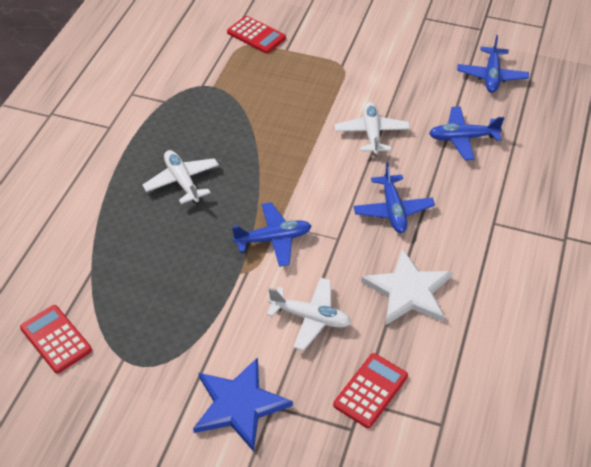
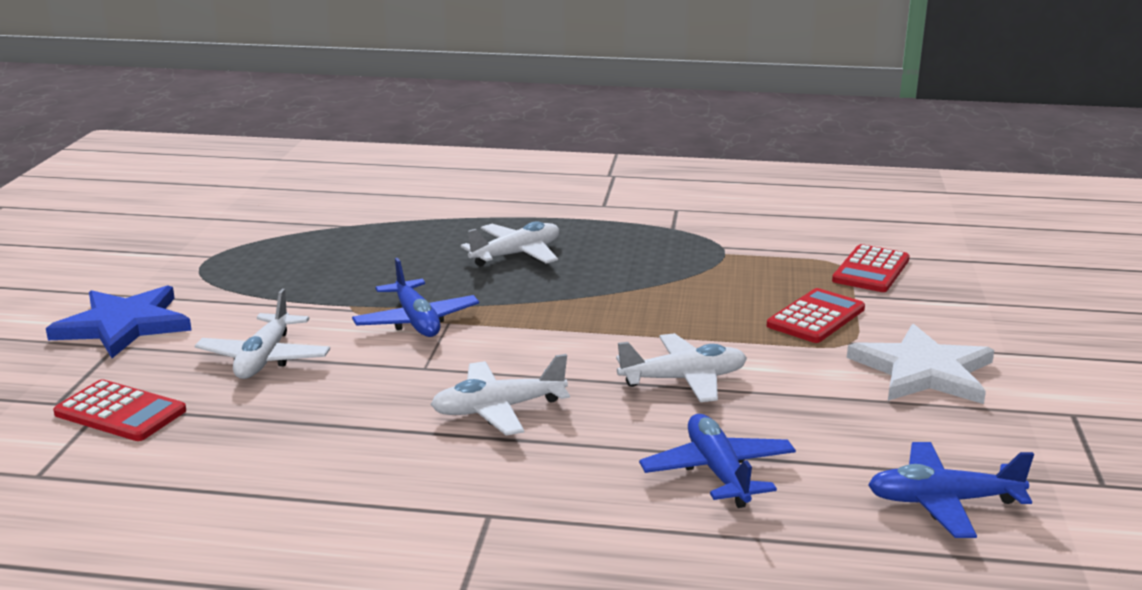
camera: 80 degrees right, 25 degrees down
red calculator [20,305,92,373] -> red calculator moved to [767,288,865,343]
blue plane [353,162,435,233] -> white plane [431,354,570,435]
white star [361,248,453,326] -> white star moved to [847,324,994,404]

